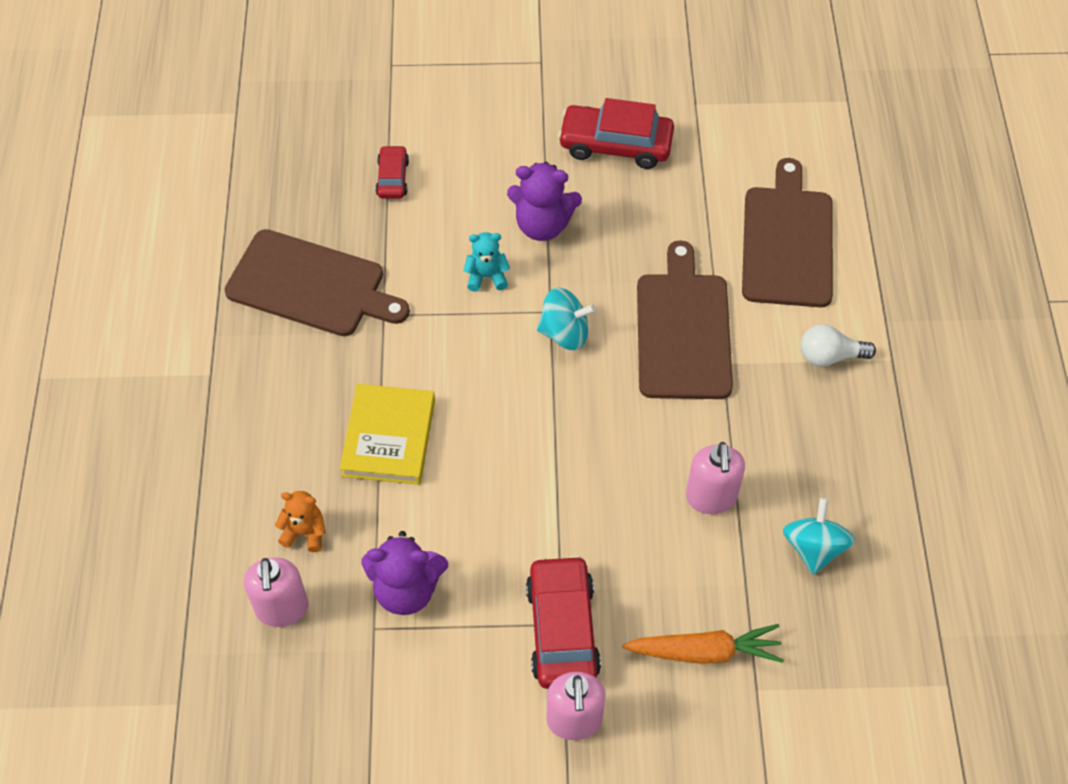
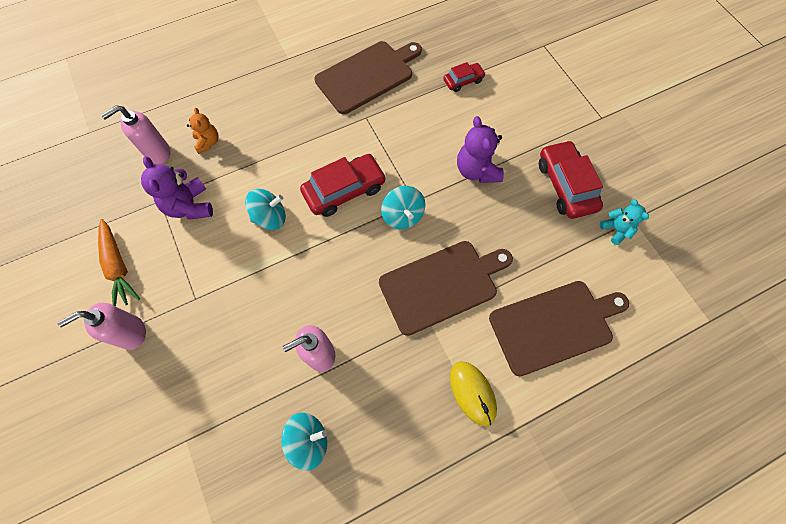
camera: 65 degrees right, 10 degrees up
brown cutting board [224,229,410,336] -> brown cutting board turned 120 degrees counterclockwise [315,41,422,114]
yellow book [340,384,435,485] -> none
turquoise teddy bear [463,232,510,292] -> turquoise teddy bear moved to [600,199,649,245]
red car [526,555,601,689] -> red car moved to [300,154,386,217]
orange carrot [622,624,784,664] -> orange carrot moved to [98,219,140,306]
white light bulb [801,324,876,367] -> yellow mouse [450,361,497,426]
none -> turquoise spinning top [245,189,286,230]

